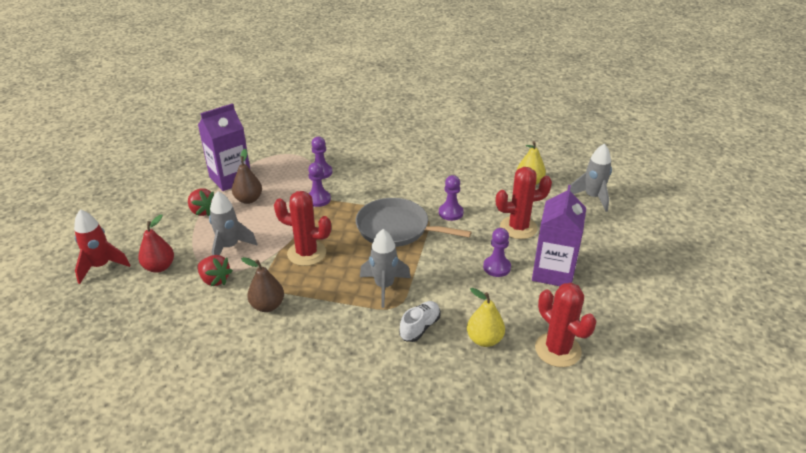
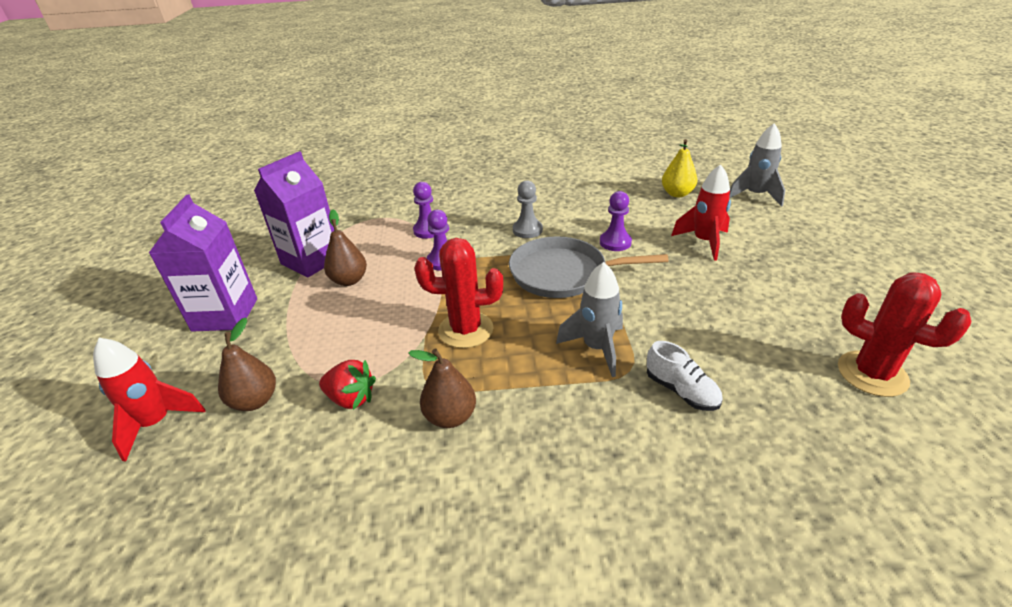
camera: 15 degrees left, 0 degrees up
red pear [138,215,174,273] -> brown pear [218,317,276,411]
red strawberry [188,188,214,216] -> none
grey rocket [209,191,257,255] -> none
white shoe [399,301,441,342] -> white shoe turned 120 degrees clockwise [647,341,723,411]
yellow pear [467,288,505,347] -> none
purple pawn [483,228,511,277] -> none
red cactus [496,167,552,239] -> red rocket [671,164,731,261]
purple carton [532,185,586,286] -> purple carton moved to [149,195,257,332]
none -> grey pawn [513,180,543,238]

